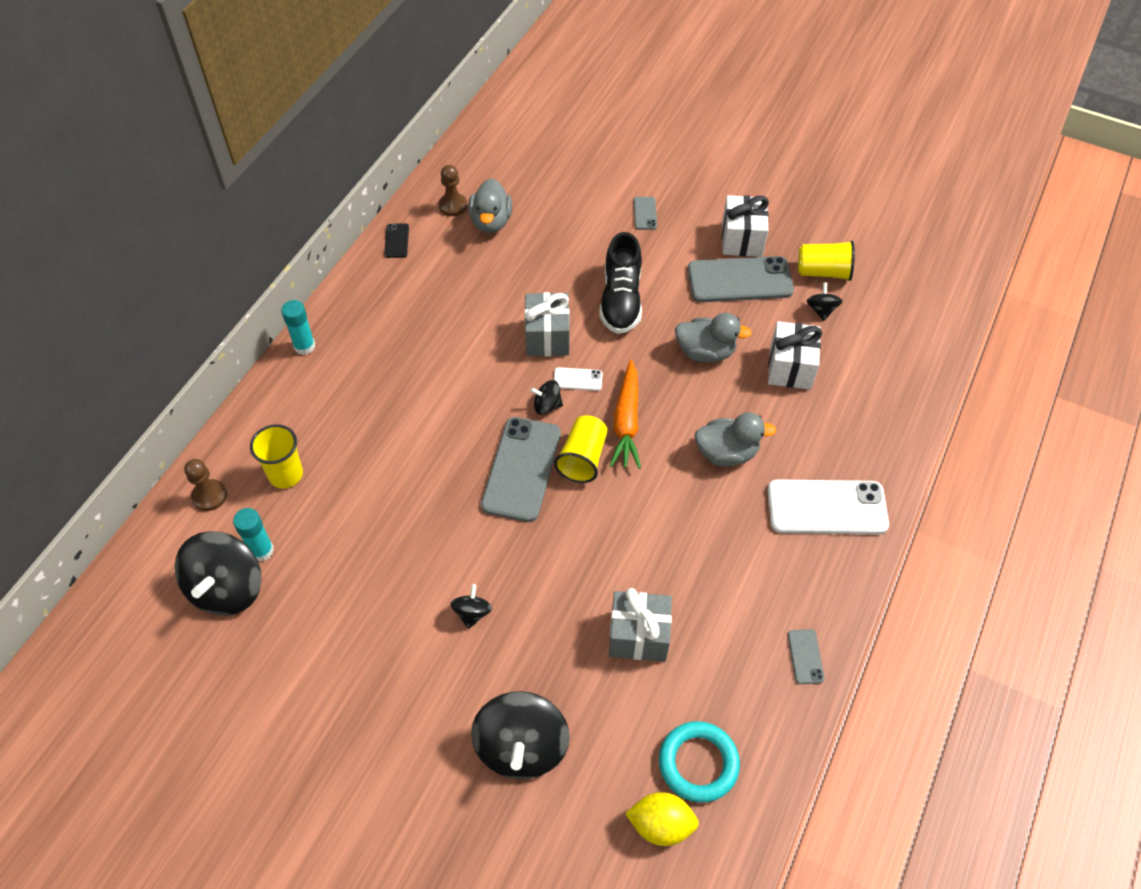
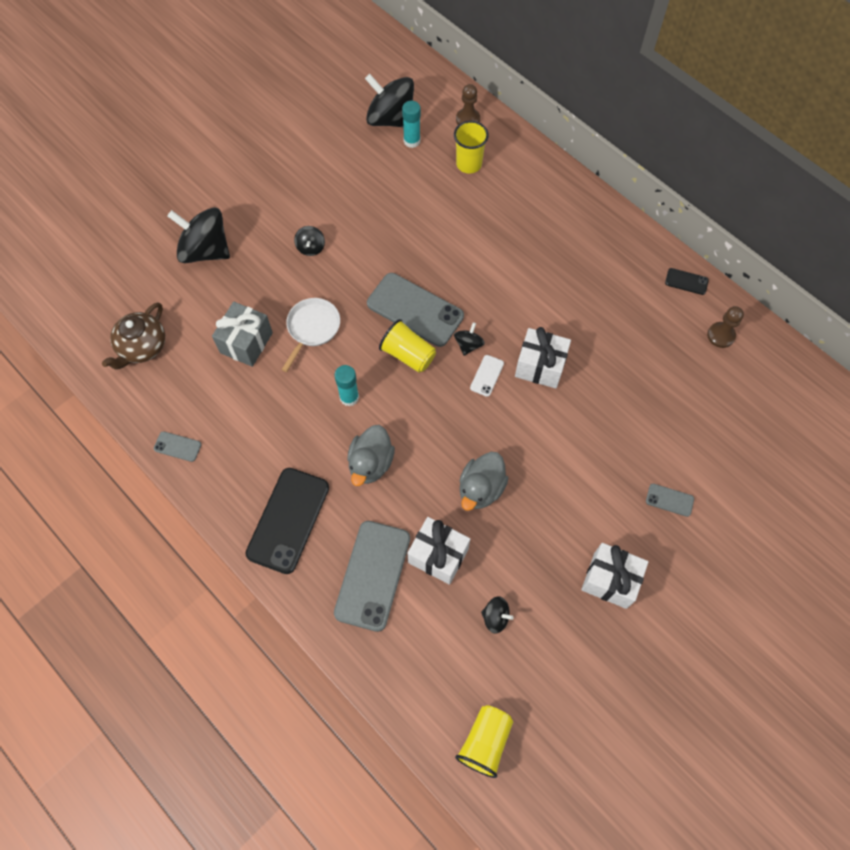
camera: 110 degrees right, 10 degrees up
turquoise glue stick [281,300,315,355] -> turquoise glue stick moved to [334,365,359,406]
black spinning top [450,584,492,629] -> black spinning top turned 60 degrees clockwise [294,226,325,256]
grey duck [468,178,512,233] -> none
grey gift [525,292,570,356] -> white gift [515,327,571,389]
black shoe [599,232,642,334] -> none
orange carrot [610,360,641,469] -> none
yellow lemon [625,792,699,846] -> none
turquoise ring [659,721,740,802] -> brown teapot [102,303,165,369]
grey phone [688,256,794,302] -> grey phone moved to [334,521,410,632]
white phone [767,479,889,535] -> black phone [246,468,329,574]
yellow cup [798,241,855,281] -> yellow cup moved to [455,705,513,778]
none -> white pan [281,298,340,372]

